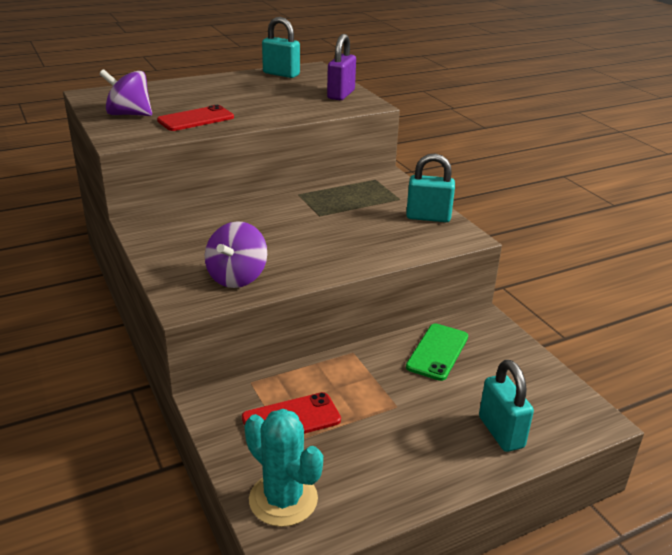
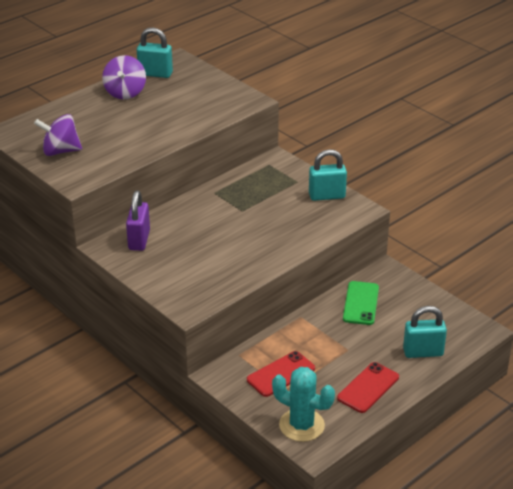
camera: 15 degrees left, 5 degrees up
red phone [157,105,234,131] -> red phone moved to [337,362,399,413]
purple spinning top [205,221,267,288] -> purple spinning top moved to [102,55,146,99]
purple padlock [327,34,356,100] -> purple padlock moved to [126,191,150,251]
turquoise padlock [479,360,534,452] -> turquoise padlock turned 60 degrees counterclockwise [403,306,447,358]

